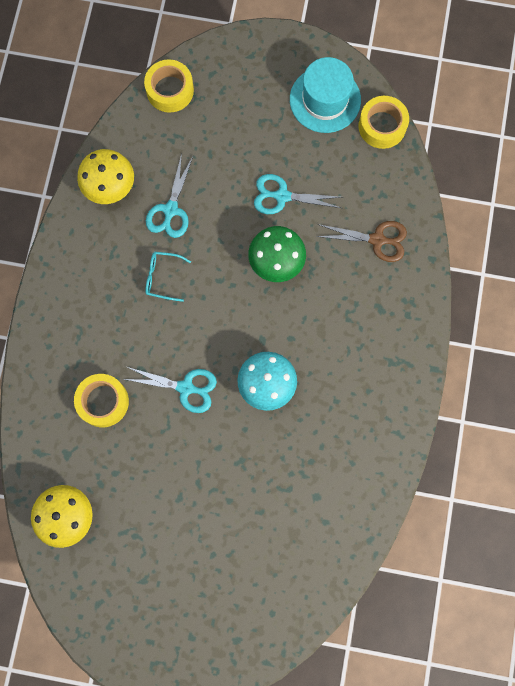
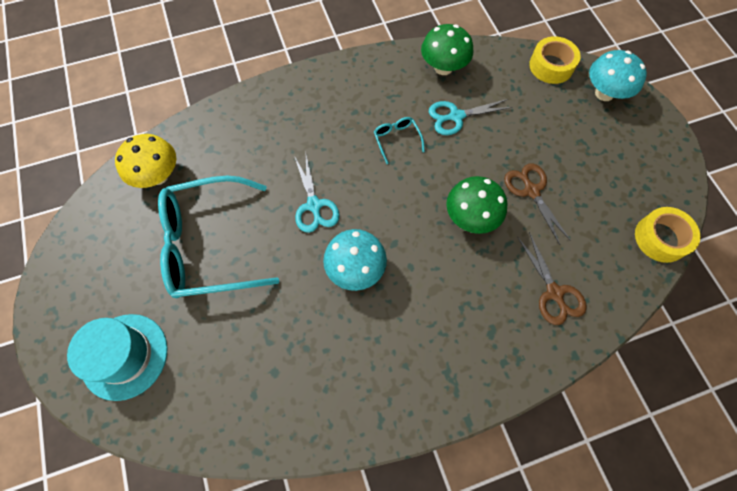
camera: 60 degrees right, 10 degrees down
yellow tape [74,374,129,427] -> none
yellow mushroom [77,149,134,204] -> green mushroom [421,24,473,75]
turquoise scissors [254,174,342,214] -> brown scissors [504,164,571,245]
turquoise hat [290,57,361,133] -> turquoise hat moved to [67,314,168,401]
none -> turquoise glasses [158,176,279,298]
none -> turquoise mushroom [589,50,647,101]

